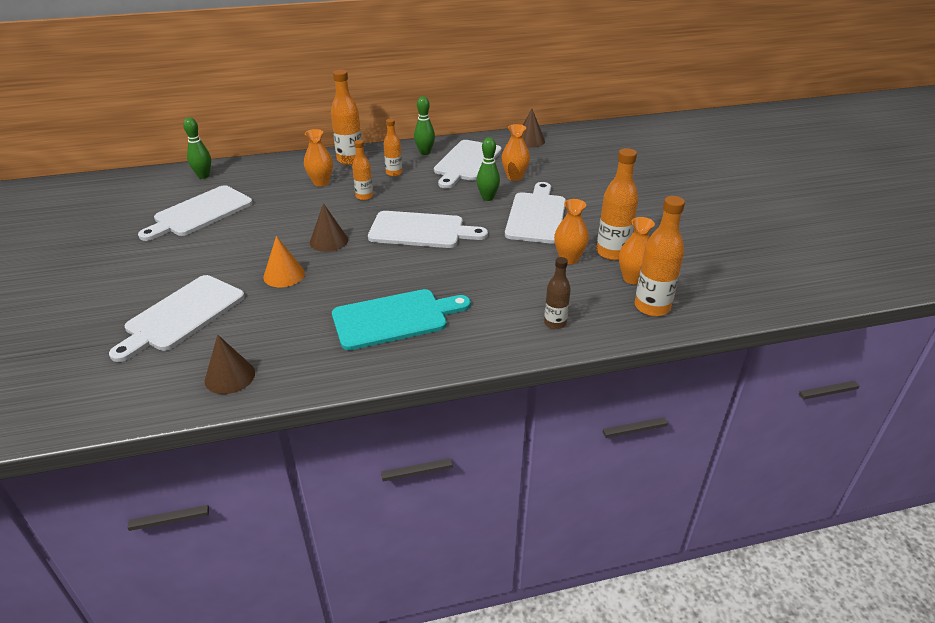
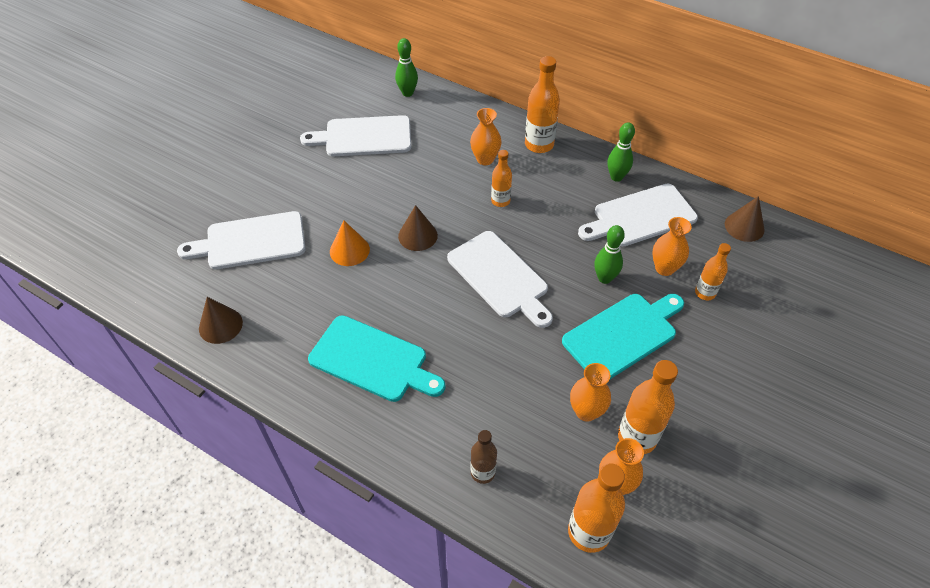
camera: 45 degrees right, 15 degrees up
orange bottle [384,119,402,177] -> orange bottle moved to [695,243,731,300]
white cutting board [505,182,566,244] -> turquoise cutting board [562,294,684,379]

